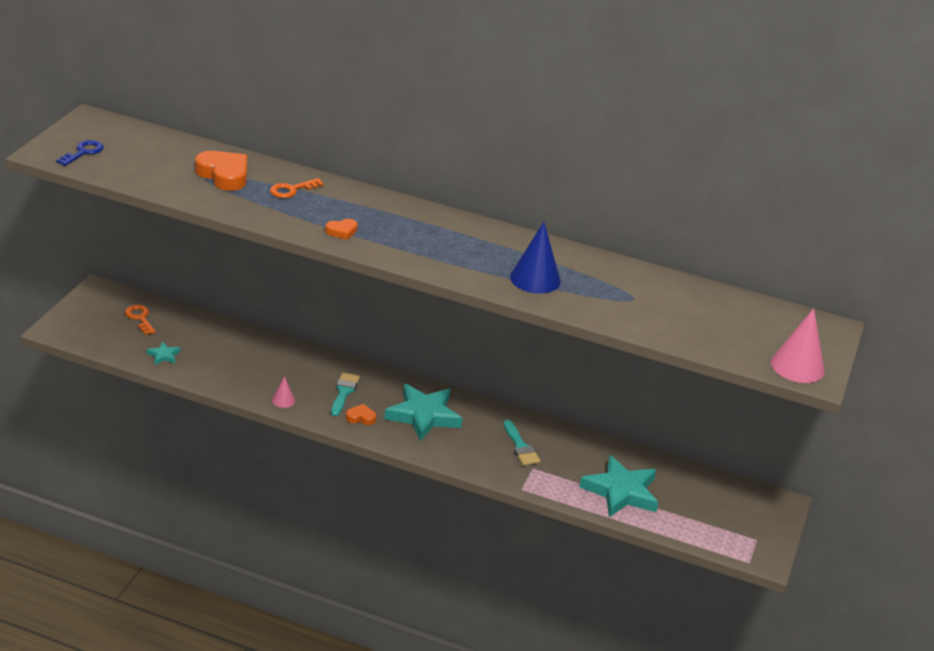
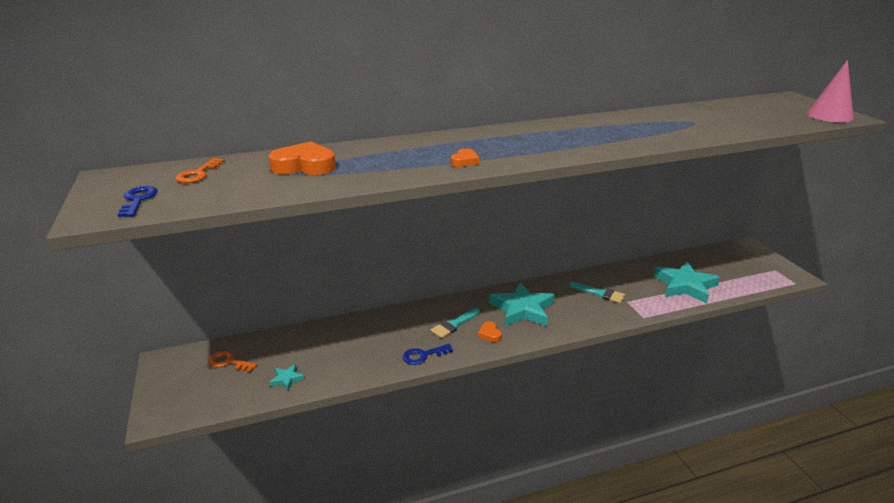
camera: 35 degrees left, 5 degrees down
orange key [270,178,324,198] -> orange key moved to [175,158,225,183]
pink cone [272,376,295,408] -> blue key [403,344,453,365]
turquoise brush [331,373,360,416] -> turquoise brush turned 105 degrees counterclockwise [431,308,480,338]
orange heart [346,404,376,425] -> orange heart turned 75 degrees counterclockwise [478,321,502,342]
blue cone [510,222,561,294] -> none

